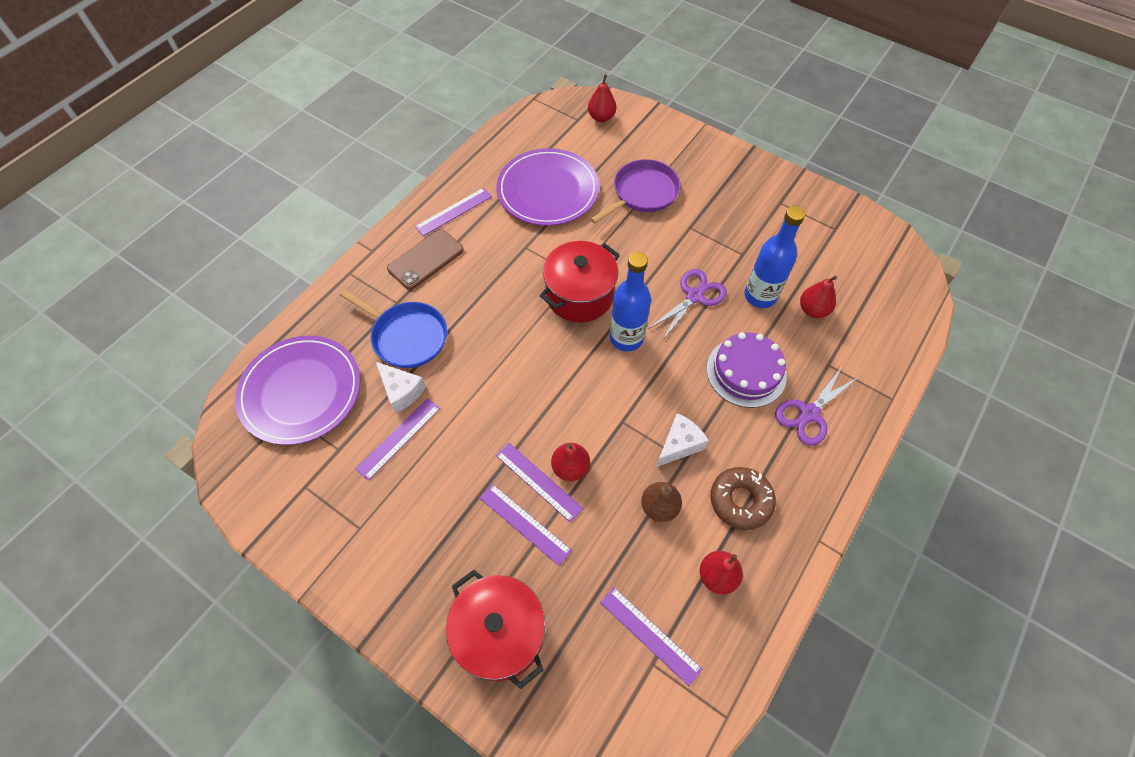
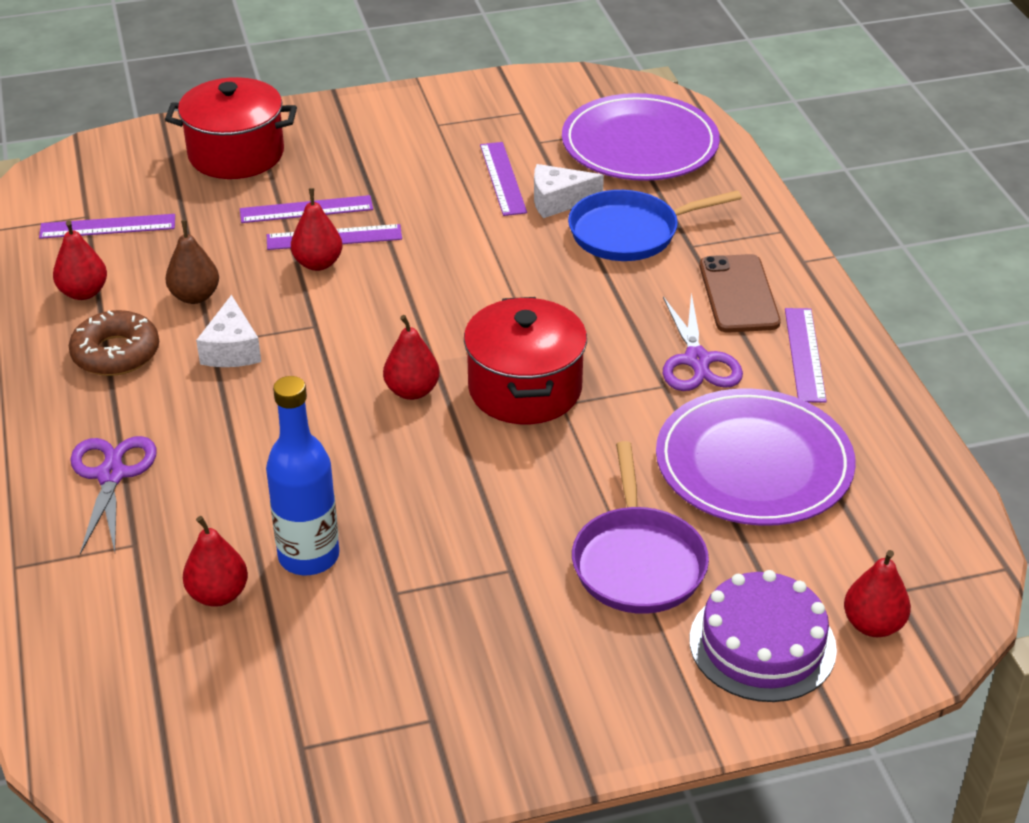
camera: 130 degrees right, 20 degrees down
blue bottle [610,252,651,351] -> red pear [383,315,440,400]
purple scissors [648,269,727,341] -> purple scissors moved to [663,293,743,391]
purple cake [706,332,787,408] -> purple cake moved to [689,570,837,702]

